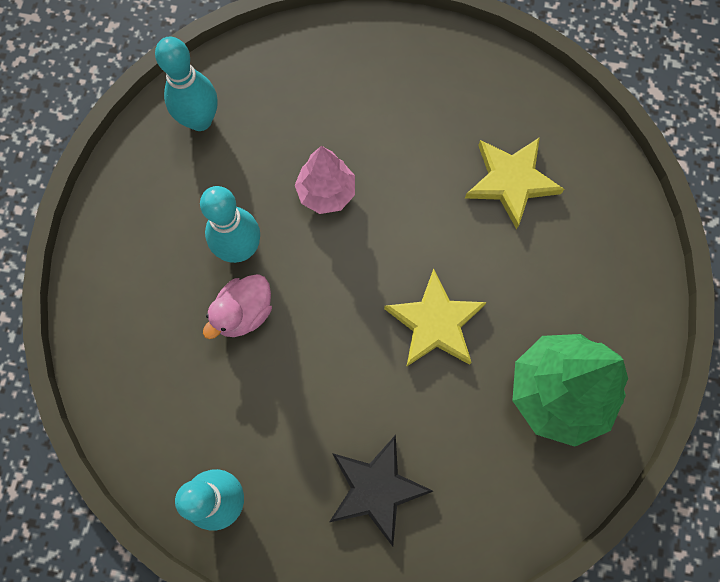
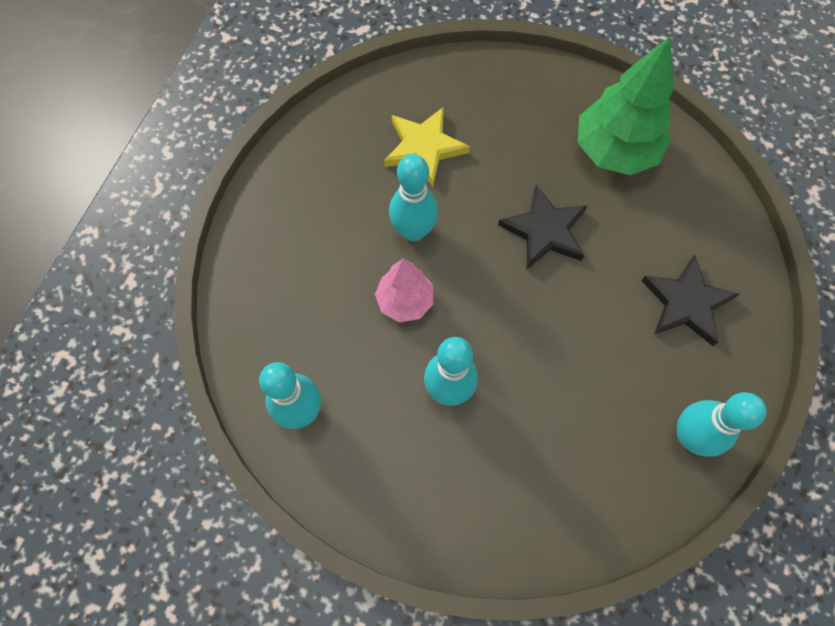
camera: 80 degrees left, 5 degrees down
pink duck [203,274,272,339] -> none
yellow star [384,268,487,367] -> black star [498,185,587,269]
none -> turquoise bowling pin [389,154,438,241]

